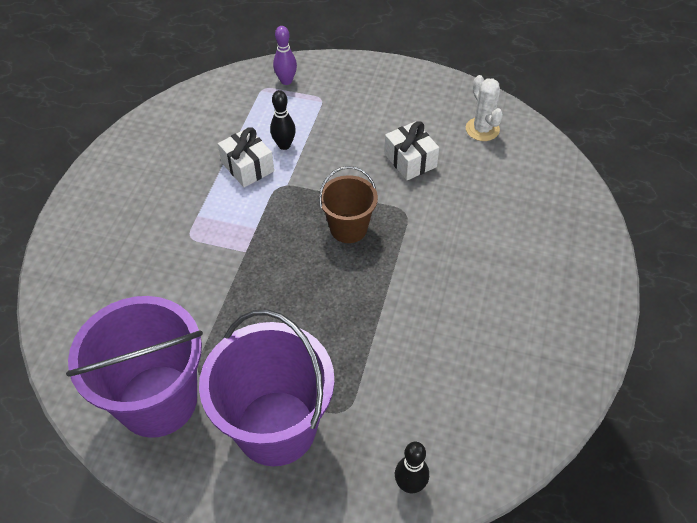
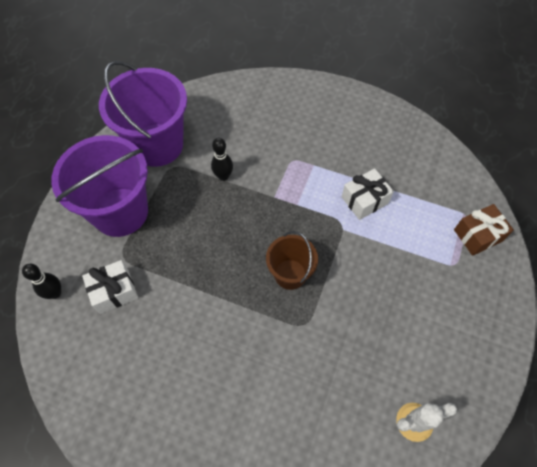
camera: 95 degrees right, 10 degrees up
black bowling pin [270,90,296,150] -> black bowling pin moved to [211,138,233,181]
purple bowling pin [273,26,297,85] -> brown gift [454,204,514,256]
white gift [384,121,439,180] -> white gift moved to [82,260,138,314]

